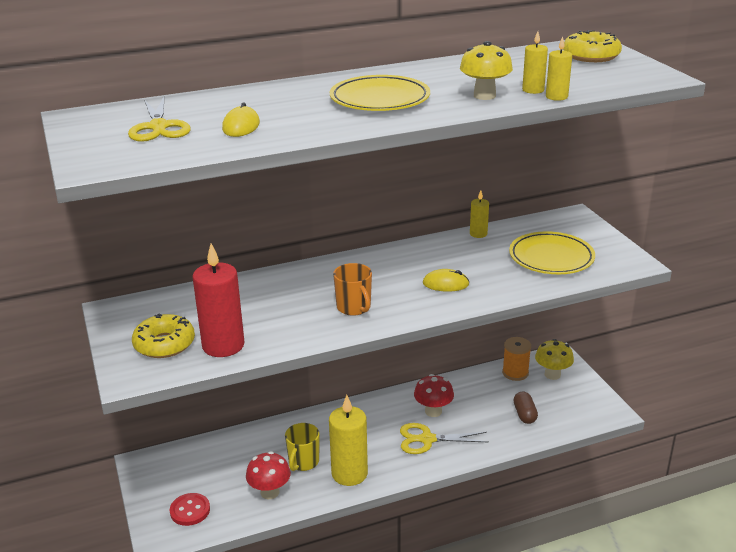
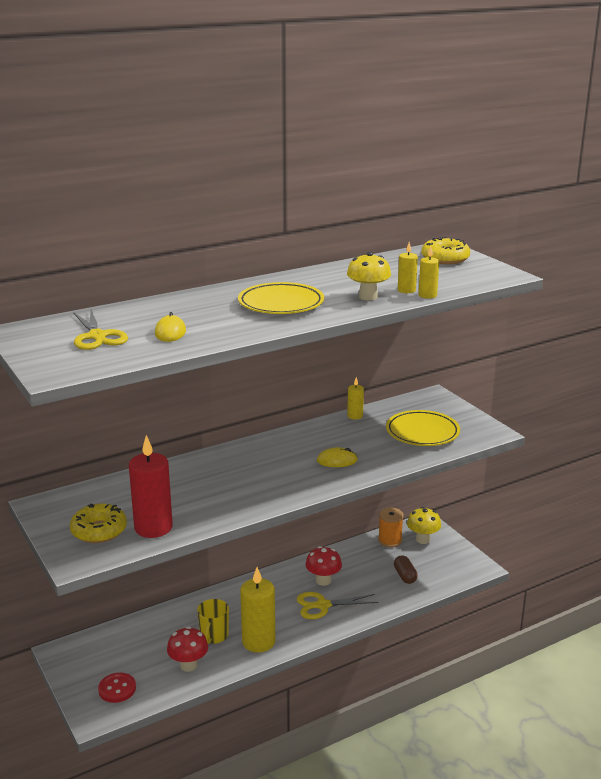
camera: 10 degrees left, 5 degrees down
orange mug [333,263,372,316] -> none

